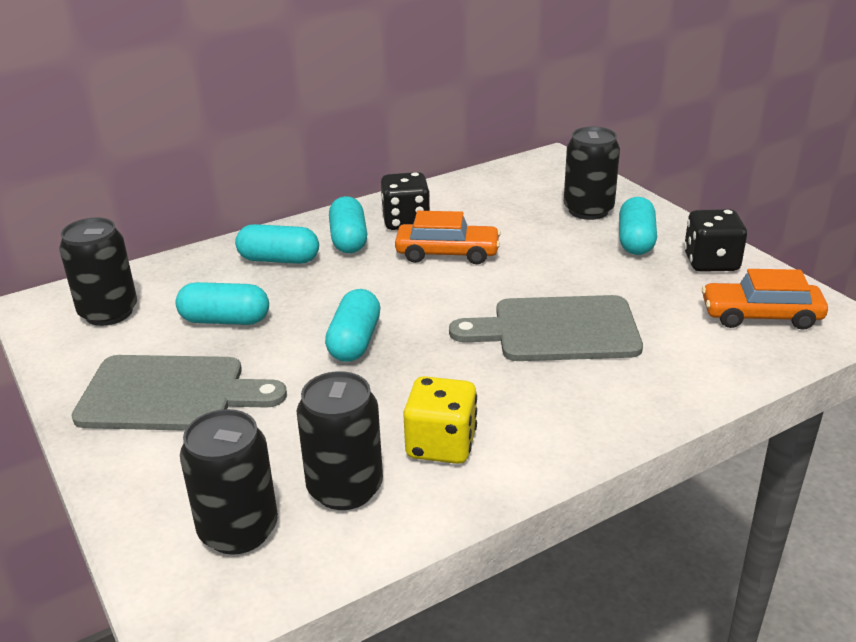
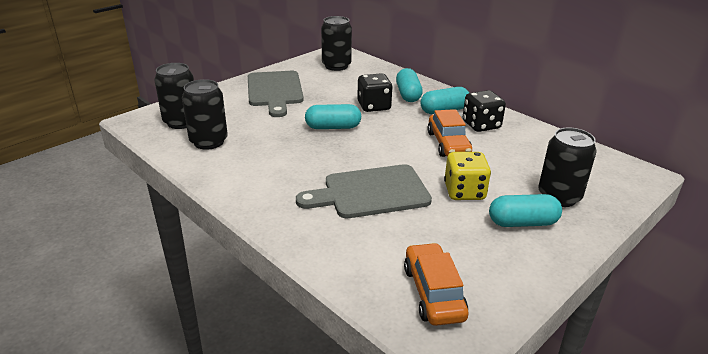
camera: 75 degrees right, 0 degrees up
turquoise capsule [175,282,269,325] -> none
yellow dice [403,376,477,464] -> yellow dice moved to [444,152,491,200]
grey cutting board [449,295,643,361] -> grey cutting board turned 90 degrees counterclockwise [296,164,432,218]
black dice [684,209,747,272] -> black dice moved to [357,73,393,112]

